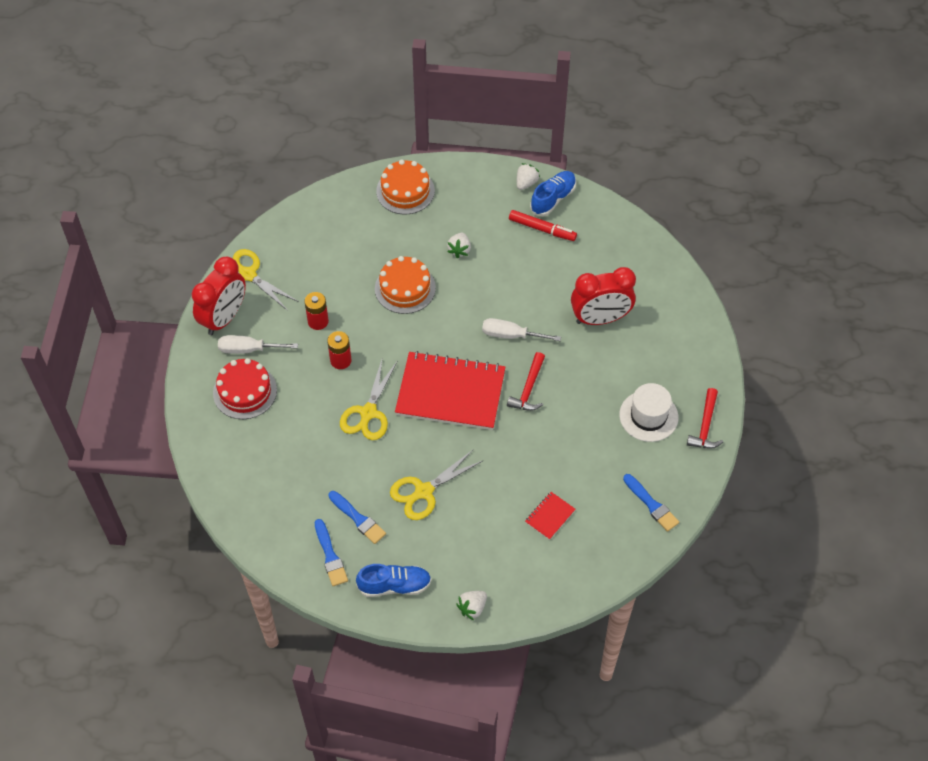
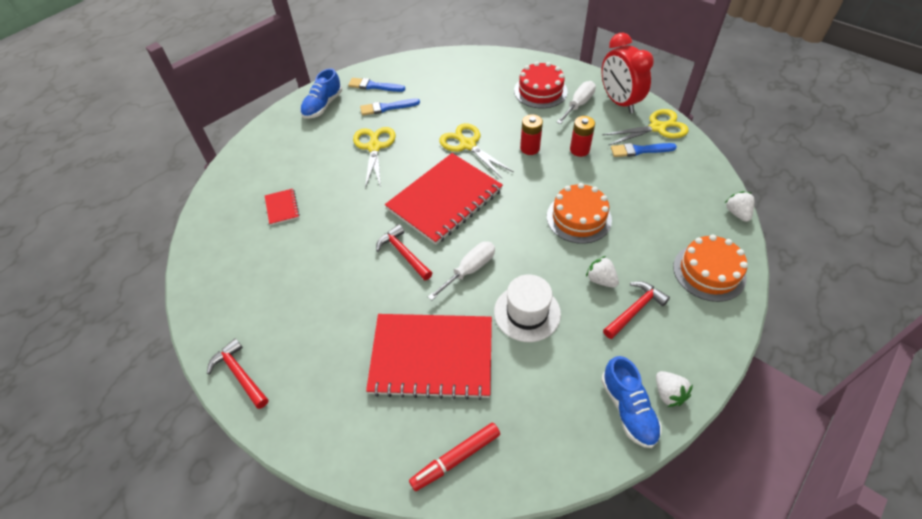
camera: 125 degrees right, 5 degrees down
white strawberry [456,591,487,620] -> white strawberry moved to [725,191,754,222]
red marker [509,210,577,241] -> red marker moved to [409,422,500,491]
red clock [571,267,636,325] -> red notebook [366,314,492,400]
white hat [619,383,679,442] -> white hat moved to [494,274,561,342]
blue brush [623,474,679,532] -> blue brush moved to [611,143,677,157]
none -> red hammer [603,281,670,339]

